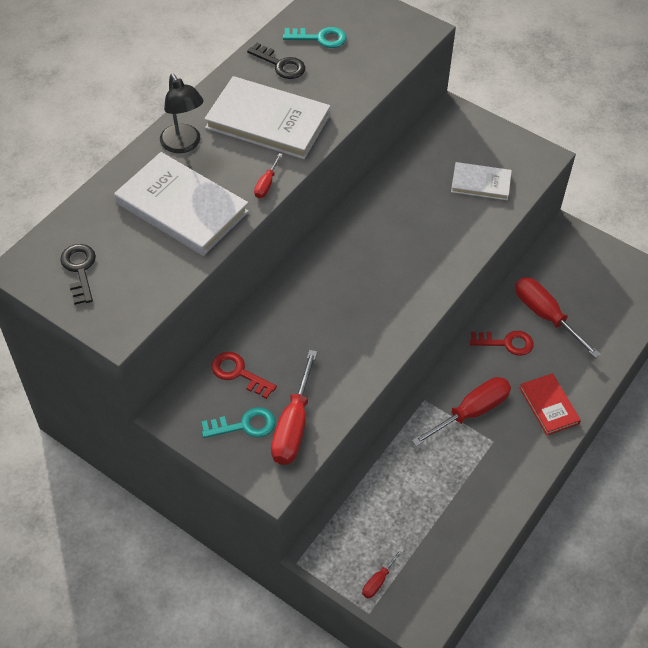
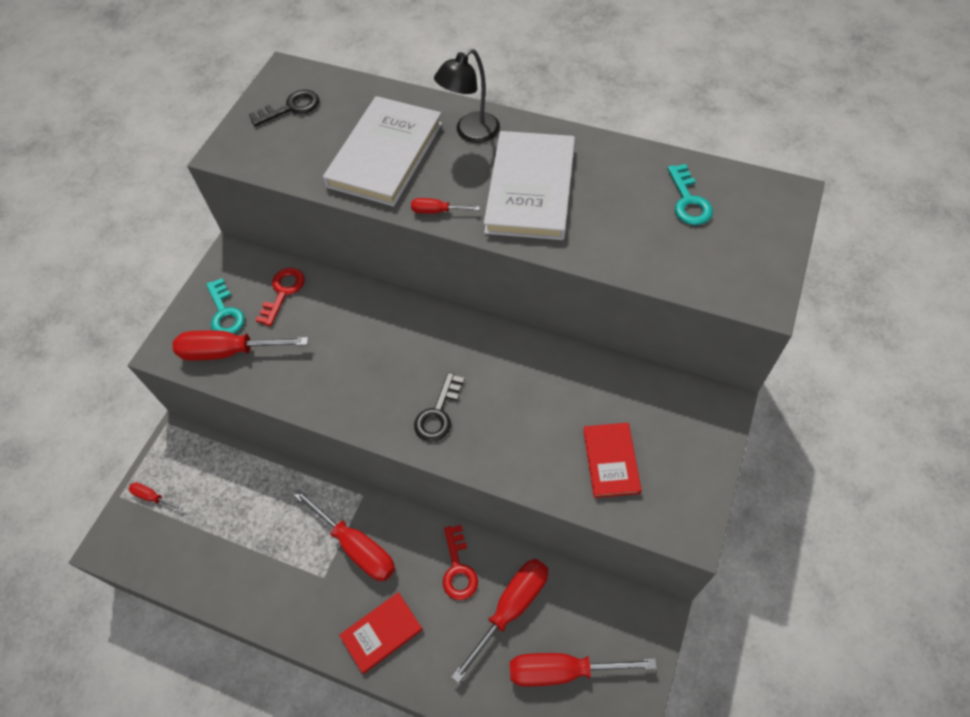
camera: 80 degrees right, 5 degrees up
black key [247,43,305,79] -> black key moved to [414,372,465,442]
white book [451,162,512,200] -> red book [583,423,642,498]
none -> red screwdriver [510,653,657,687]

